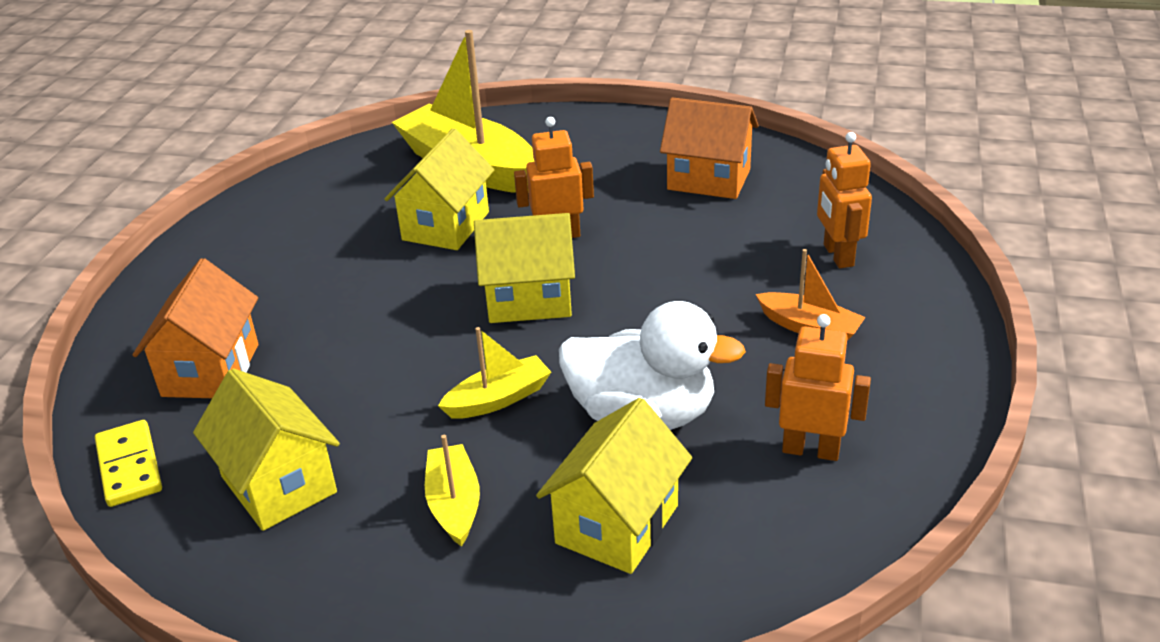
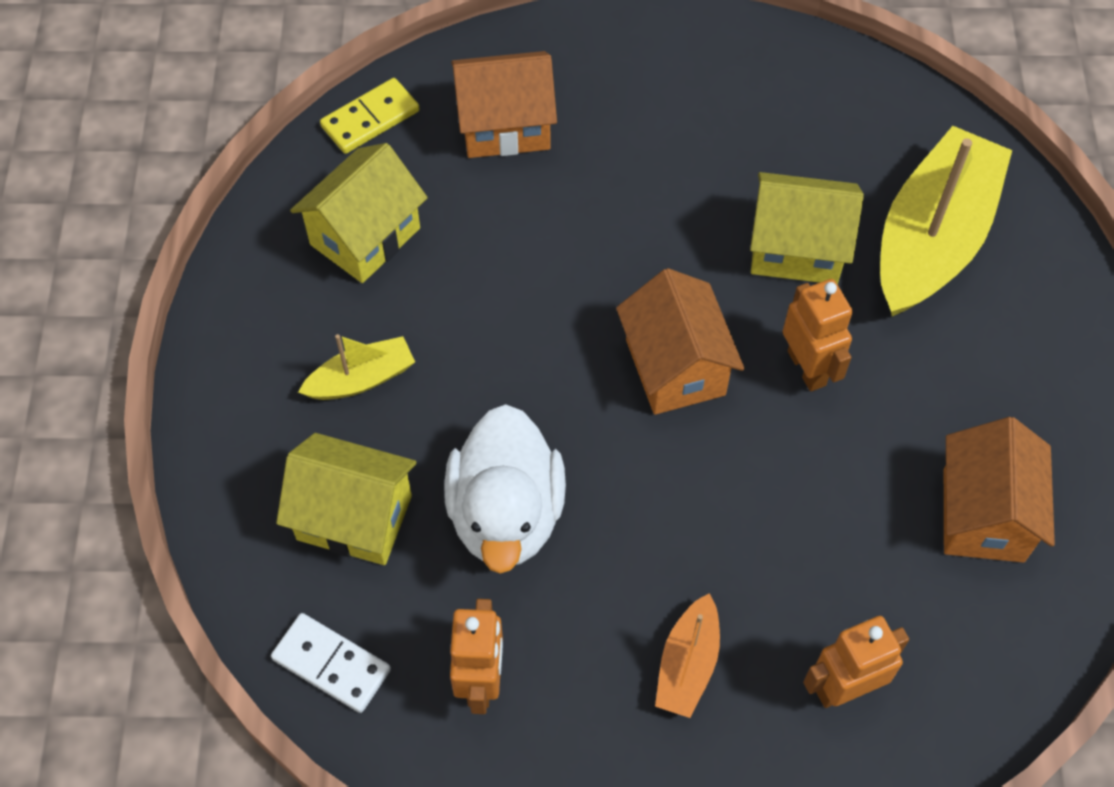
camera: 75 degrees right, 25 degrees up
yellow boat [438,327,551,419] -> none
yellow house [474,213,575,323] -> orange house [616,268,744,415]
none -> white domino [271,613,391,713]

